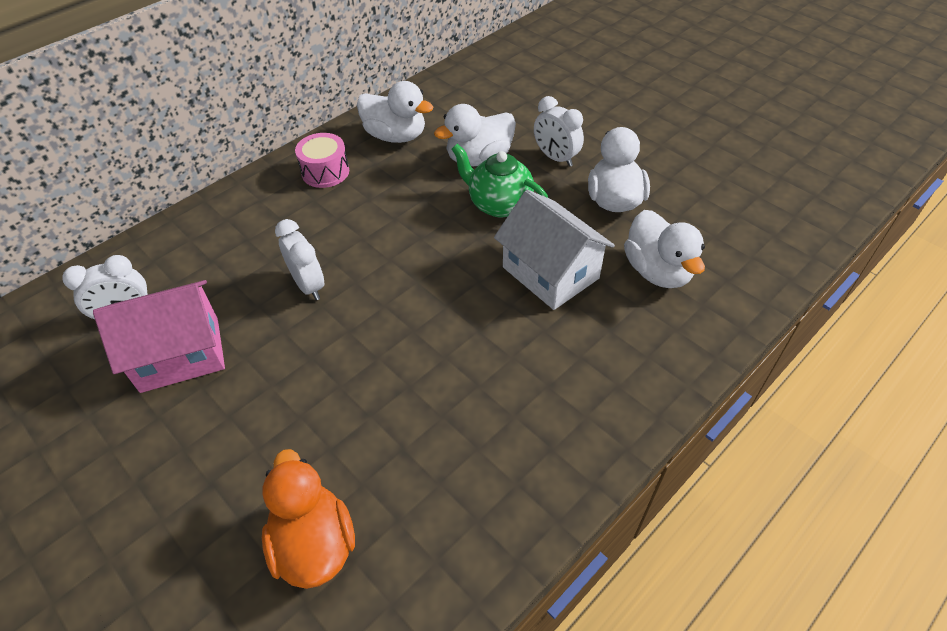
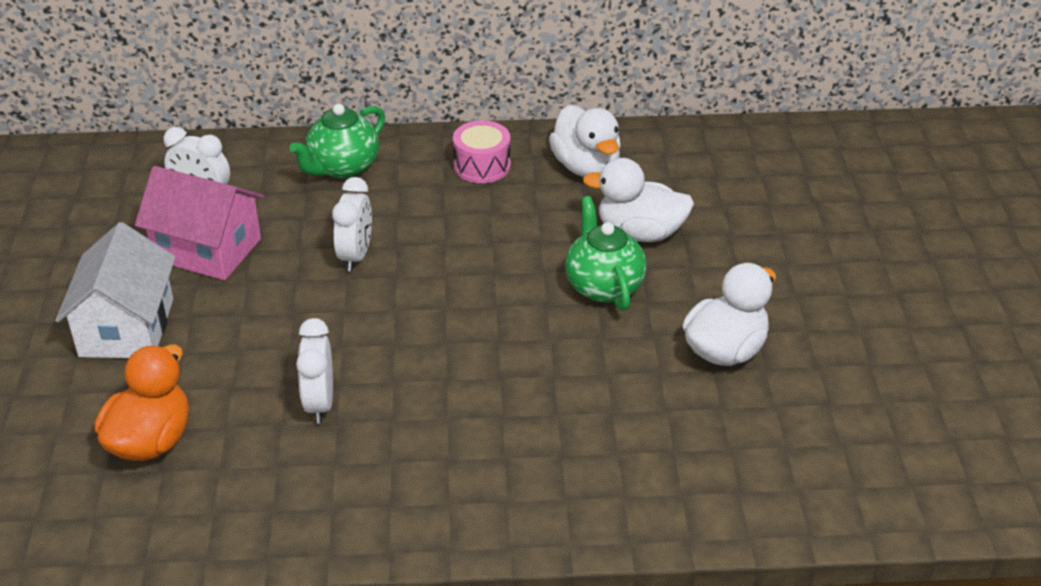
camera: 40 degrees right, 10 degrees down
white house [494,190,615,310] -> white house moved to [55,222,176,358]
white clock [534,96,584,167] -> white clock moved to [296,318,333,424]
white duck [624,210,705,288] -> none
none -> green teapot [290,104,385,179]

